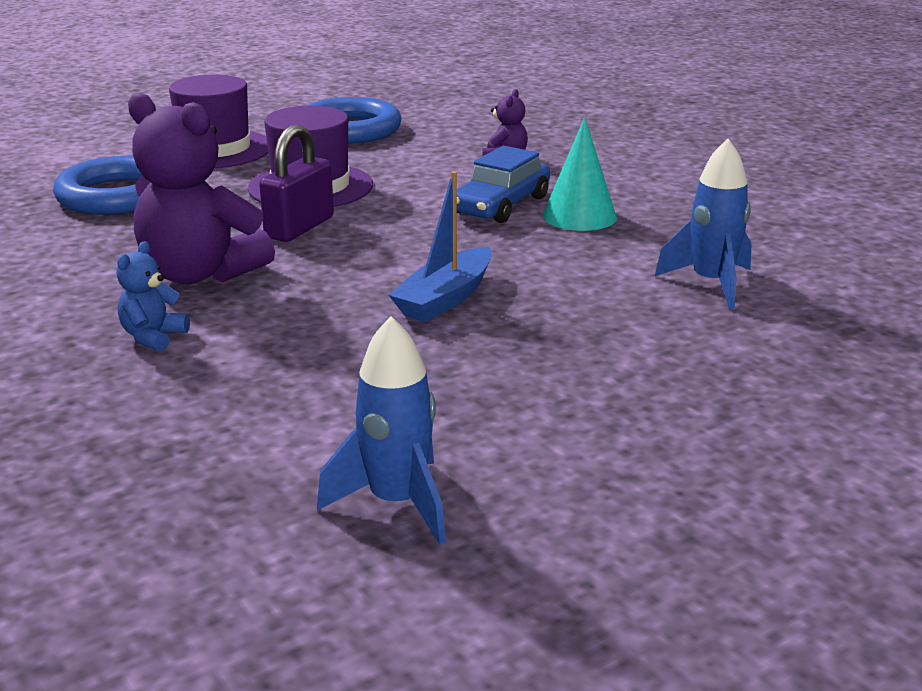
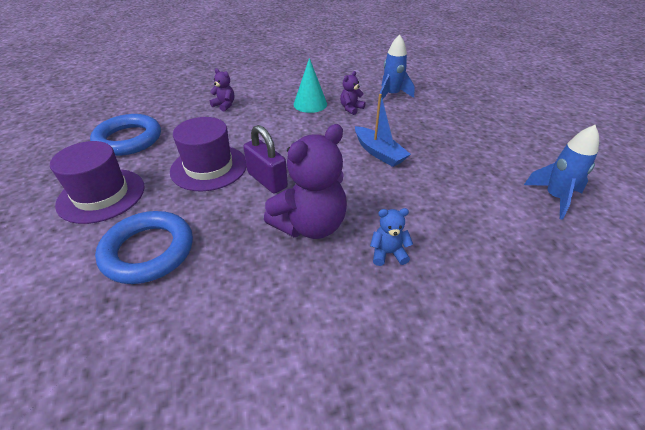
camera: 70 degrees left, 15 degrees up
blue teddy bear [116,241,190,352] -> blue teddy bear turned 135 degrees clockwise [370,208,413,266]
blue car [457,146,550,223] -> none
none -> purple teddy bear [340,71,365,115]

